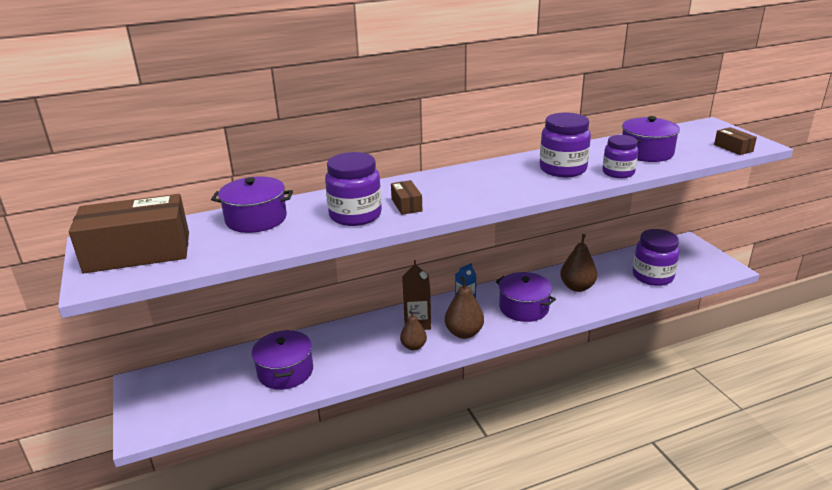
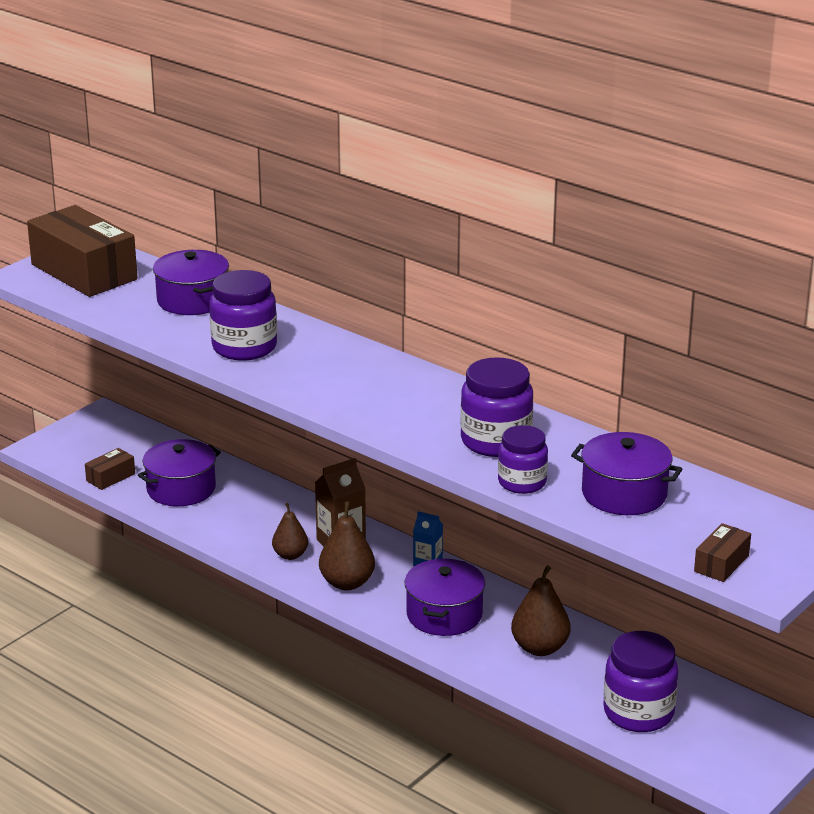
camera: 60 degrees right, 0 degrees up
brown box [391,180,422,215] -> brown box moved to [85,448,135,490]

